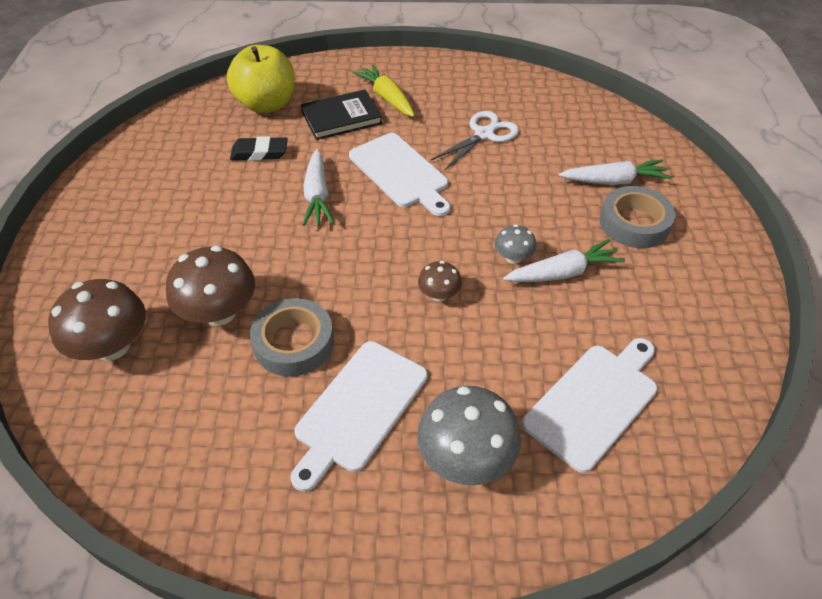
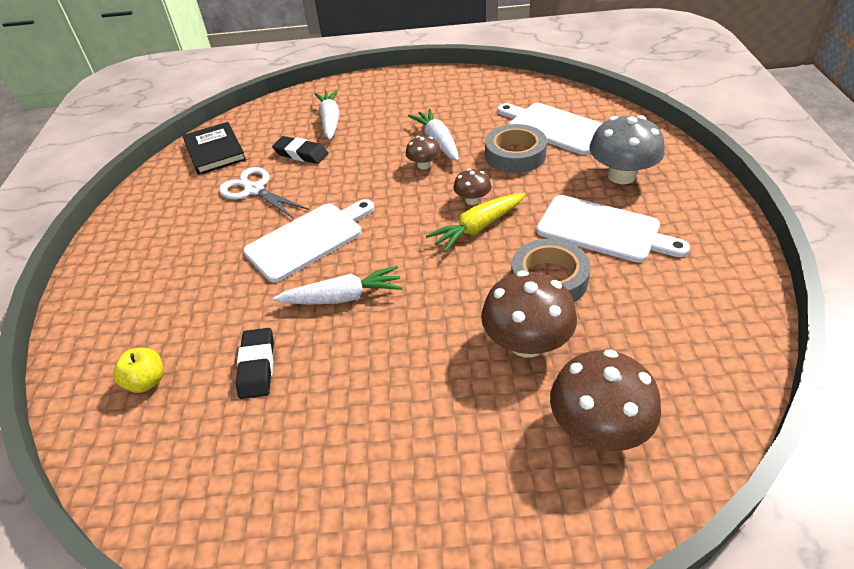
camera: 90 degrees left, 5 degrees down
yellow apple [227,45,295,113] -> yellow apple [113,348,164,393], size x0.48
black book [301,90,383,140] -> black book moved to [183,122,246,175]
yellow carrot [352,64,415,117] -> yellow carrot moved to [426,193,526,252]
grey mushroom [495,224,537,264] -> brown mushroom [406,136,441,170]
grey tape [600,186,675,248] -> grey tape moved to [485,124,547,173]
none -> black eraser [272,136,328,164]

